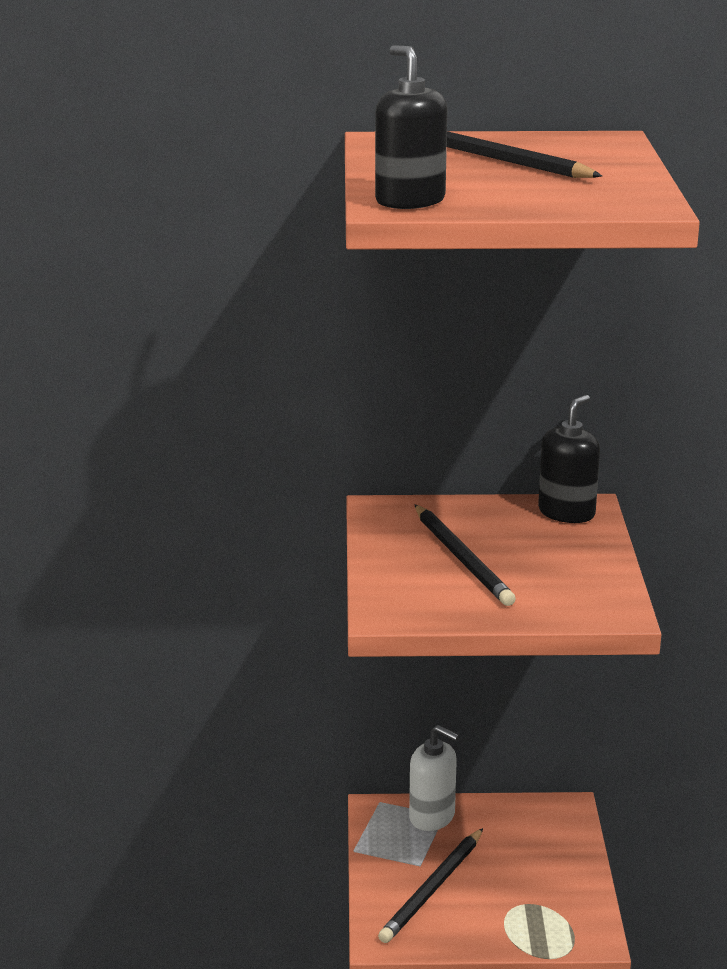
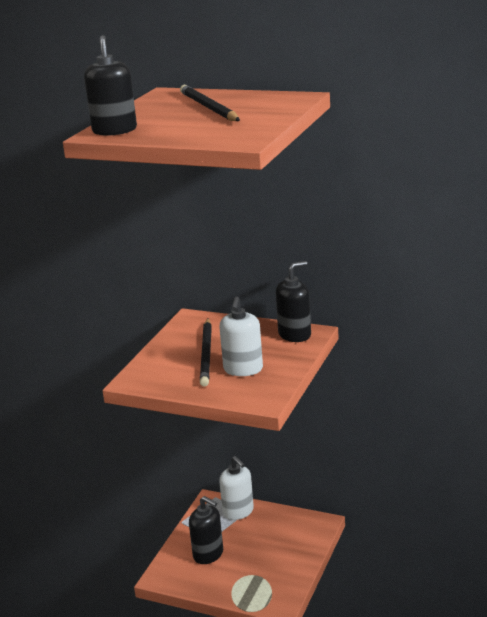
camera: 25 degrees right, 0 degrees up
black pencil [378,828,483,943] -> black soap dispenser [189,496,223,564]
none -> white soap dispenser [219,297,263,376]

